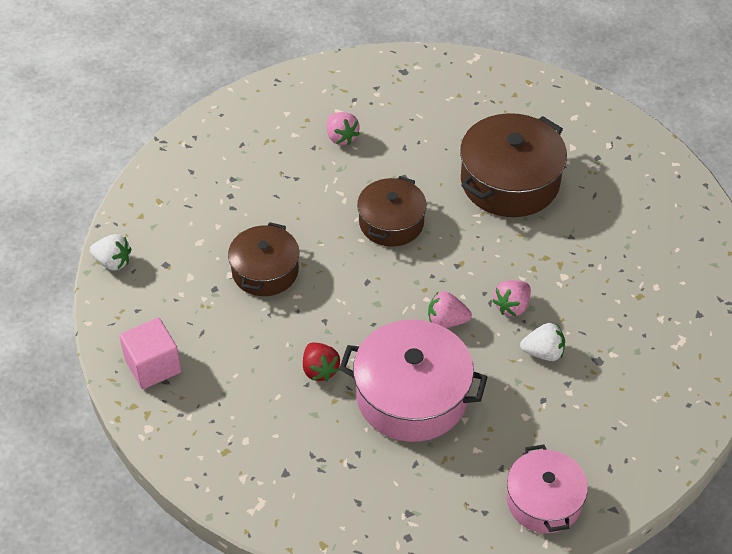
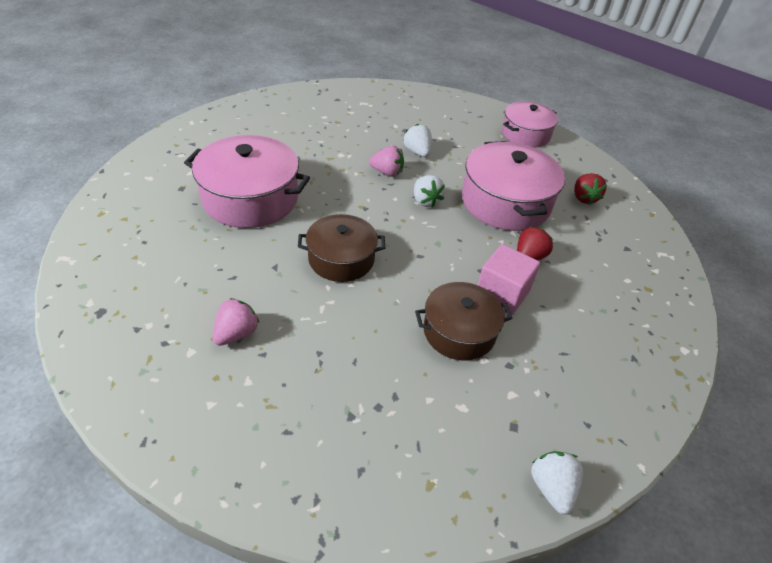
camera: 120 degrees left, 5 degrees down
pink cube [119,318,182,389] -> pink cube moved to [478,244,540,315]
pink strawberry [428,291,472,328] -> white strawberry [414,175,445,208]
brown pot [460,113,567,217] -> pink pot [184,135,310,228]
none -> red strawberry [574,173,607,205]

